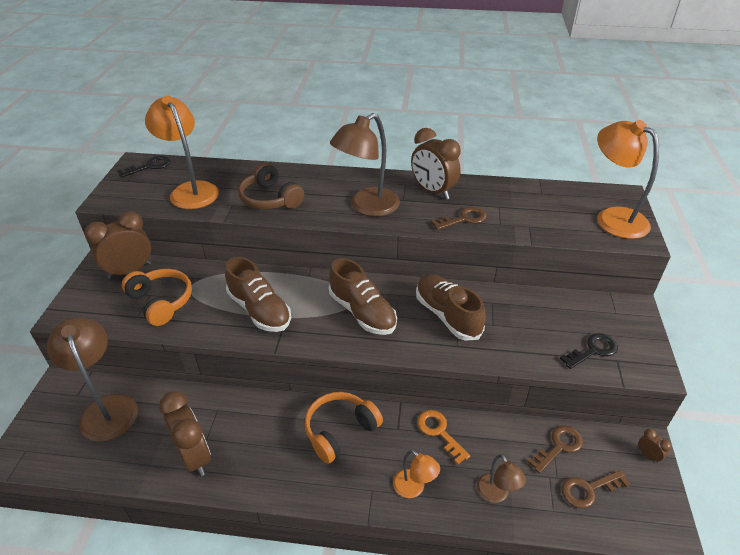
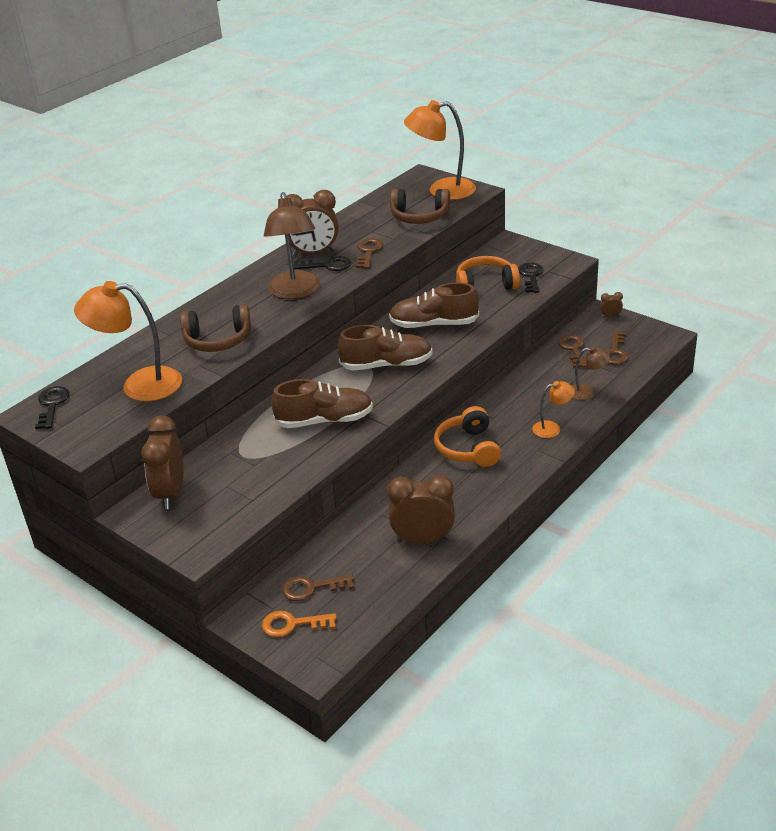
camera: 55 degrees left, 5 degrees down
brown lamp [47,317,138,442] -> brown key [282,574,354,601]
orange headphones [122,269,192,326] -> orange headphones moved to [456,256,520,290]
orange key [417,410,470,464] -> orange key moved to [262,611,337,637]
none -> black key [294,256,351,271]
none -> brown headphones [390,189,450,224]

